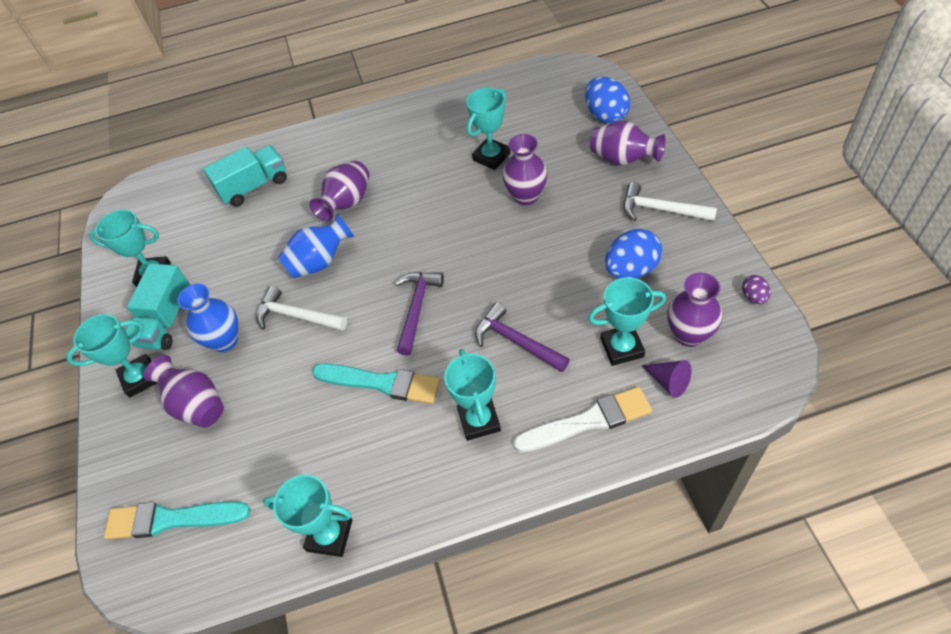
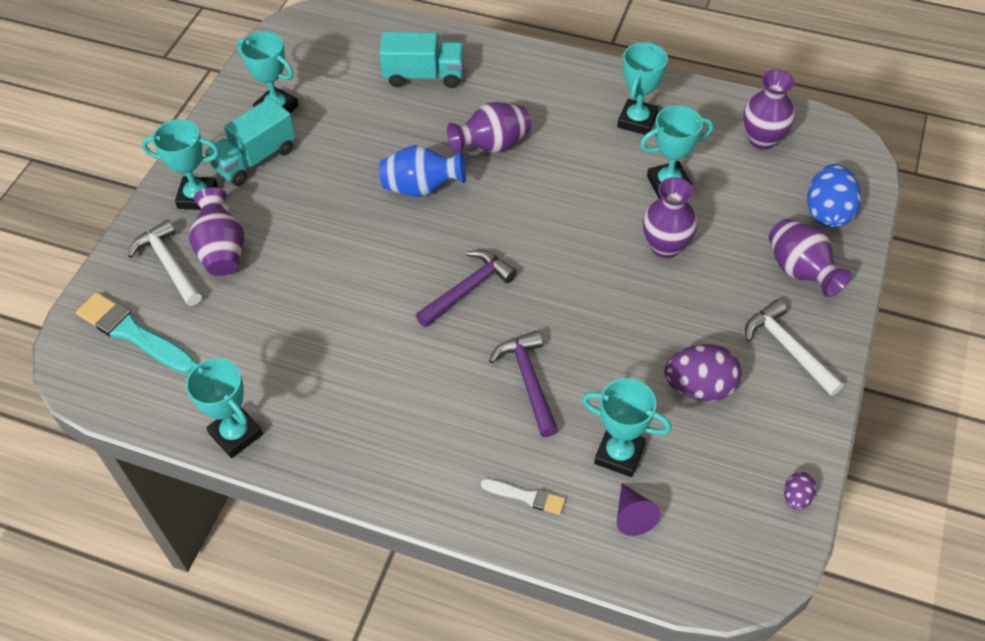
camera: 30 degrees right, 0 degrees up
blue vase [177,284,238,352] -> none
white hammer [256,286,347,331] -> white hammer moved to [128,220,202,306]
turquoise brush [312,363,440,404] -> none
turquoise trophy [444,349,501,441] -> turquoise trophy moved to [617,42,668,135]
white brush [513,387,652,452] -> white brush [481,479,565,515], size x0.54
blue egg [605,229,662,279] -> purple egg [665,344,742,401]
purple vase [667,273,722,347] -> purple vase moved to [743,70,795,150]

